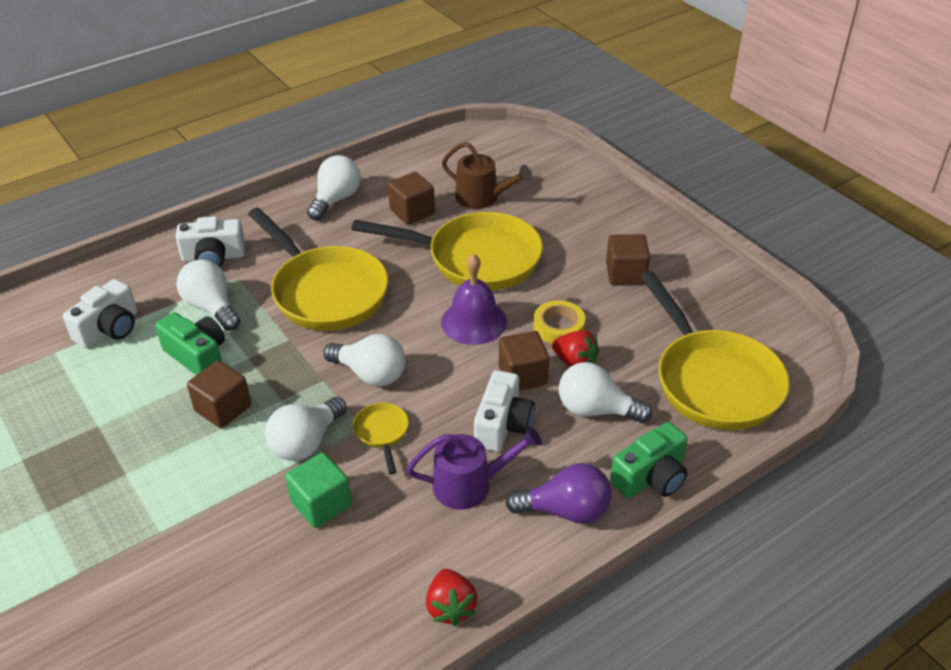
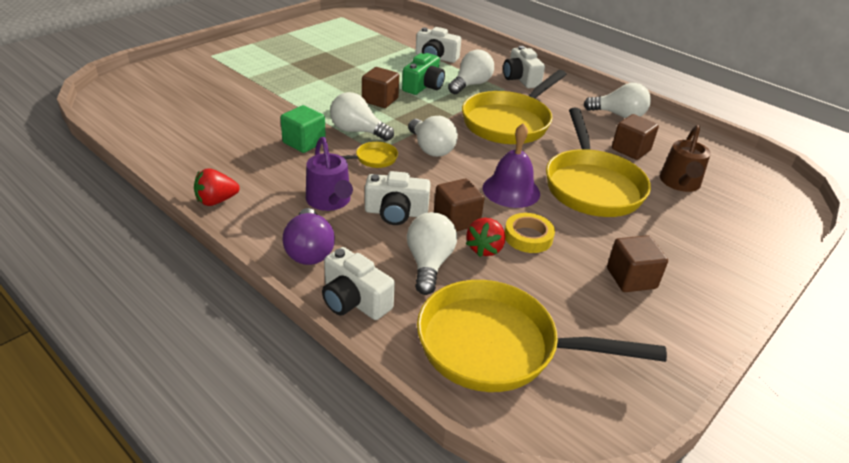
camera: 75 degrees right, 5 degrees down
white light bulb [324,334,406,386] -> white light bulb turned 45 degrees counterclockwise [408,116,458,157]
green camera [610,422,688,498] -> white camera [322,247,395,320]
yellow pan [640,271,789,430] -> yellow pan turned 45 degrees clockwise [417,280,667,392]

